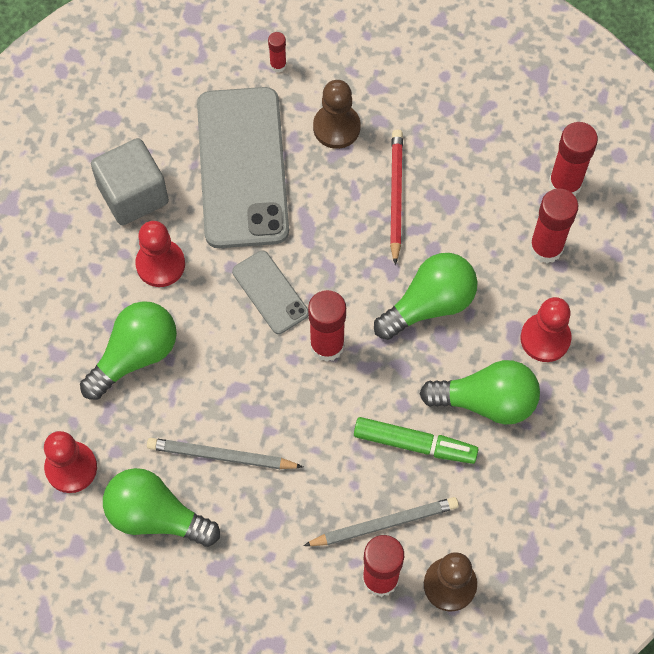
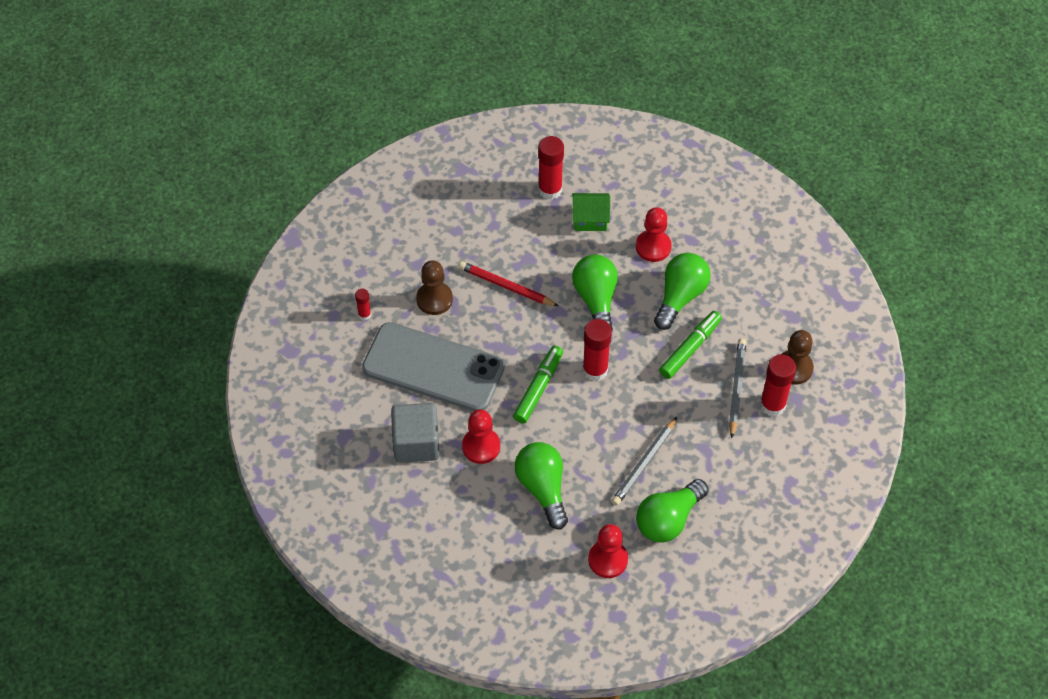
camera: 65 degrees left, 10 degrees down
grey phone [232,250,308,334] -> green marker [513,346,563,424]
red glue stick [529,188,578,263] -> green house [572,193,610,231]

